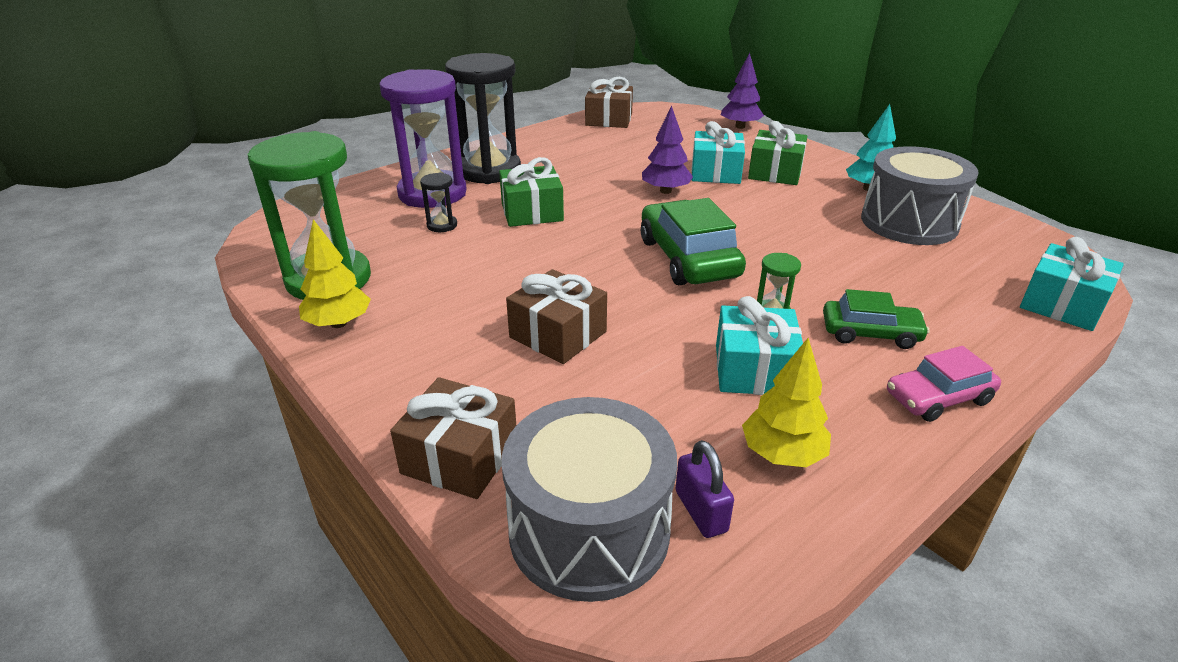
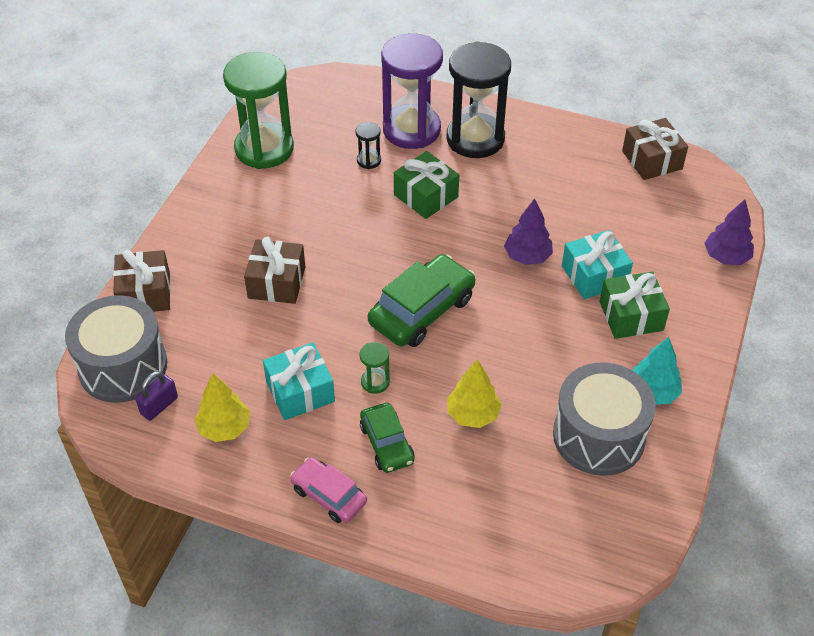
camera: 60 degrees right, 15 degrees up
yellow tree [299,219,371,328] -> yellow tree moved to [447,359,502,428]
turquoise gift [1020,237,1124,331] -> none

